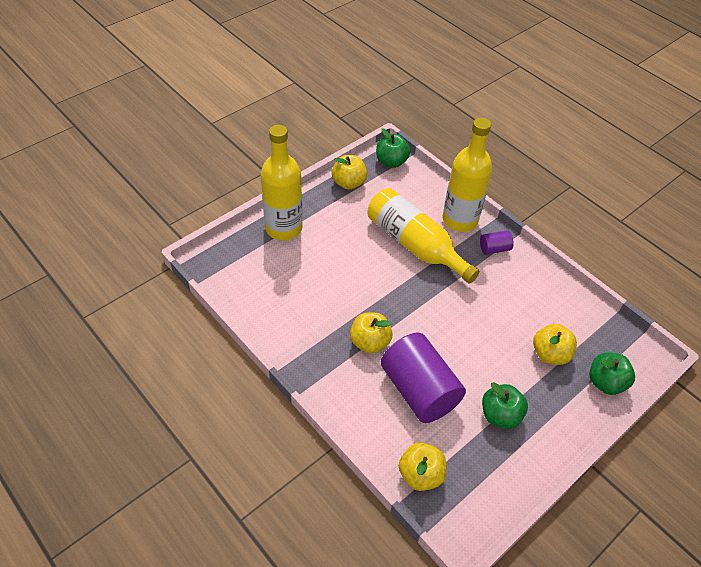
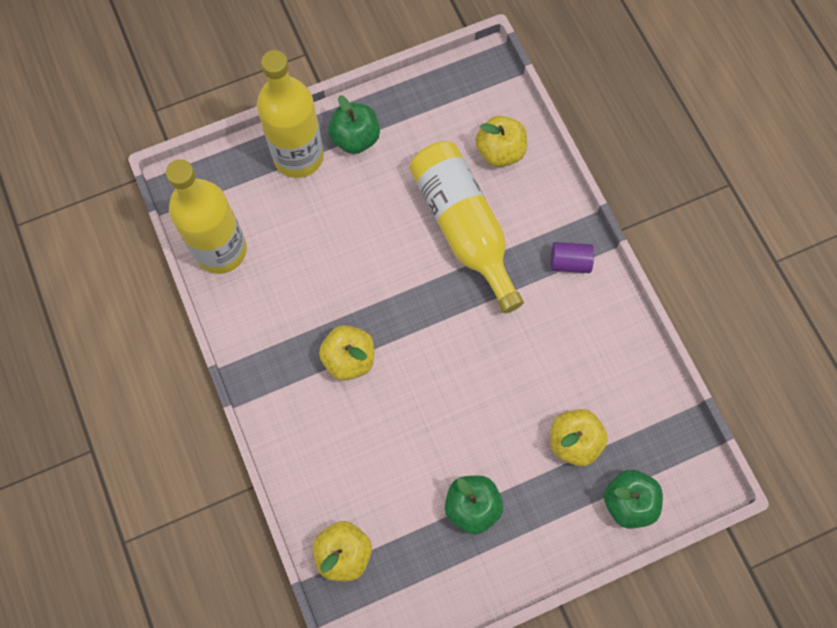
camera: 20 degrees right, 20 degrees up
yellow apple [332,155,367,190] -> yellow apple moved to [476,116,527,167]
green apple [376,129,410,168] -> green apple moved to [328,95,380,154]
purple cylinder [381,333,466,423] -> none
yellow bottle [443,118,492,232] -> yellow bottle moved to [166,159,247,274]

